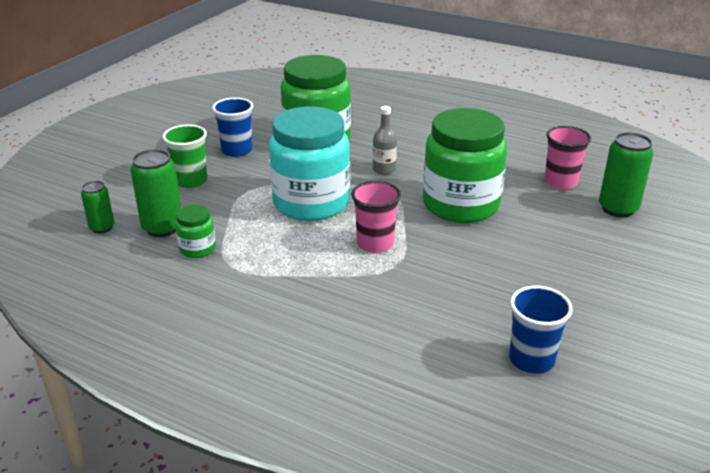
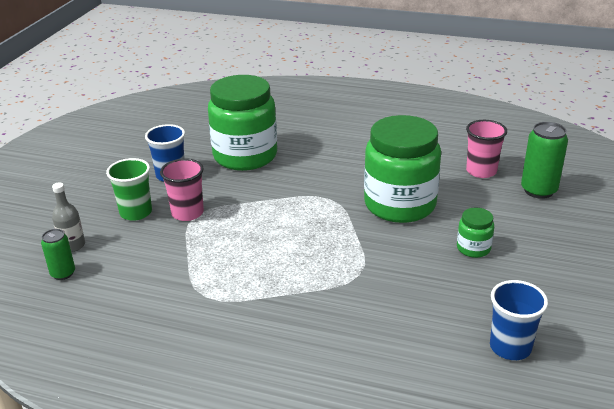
camera: 10 degrees left, 0 degrees up
green can [131,149,181,237] -> none
green jar [175,205,216,258] -> green jar moved to [457,208,494,258]
turquoise jar [269,107,350,221] -> none
pink cup [351,181,401,253] -> pink cup moved to [160,159,204,221]
grey bottle [373,106,397,175] -> grey bottle moved to [52,182,85,252]

